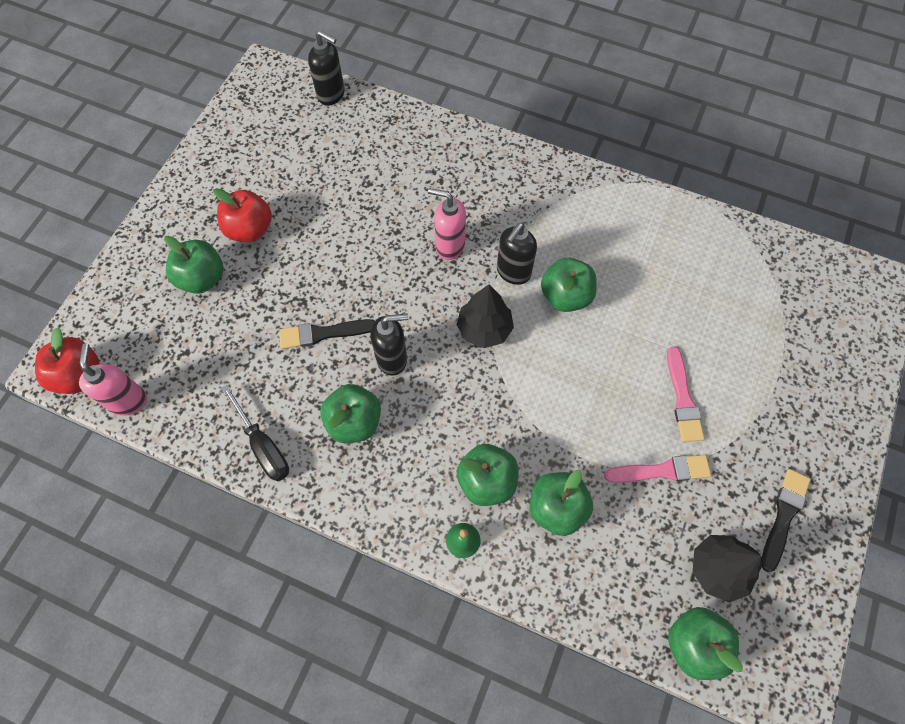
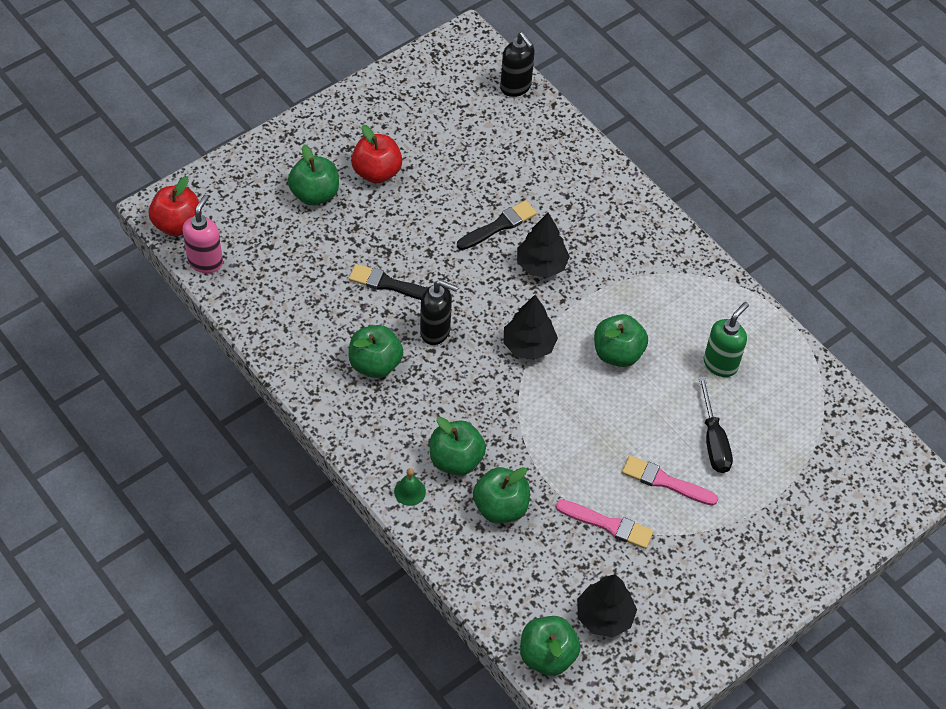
camera: 25 degrees right, 10 degrees down
black screwdriver [221,385,289,481] -> black screwdriver moved to [698,376,733,473]
pink soap dispenser [428,188,466,260] -> black tree [517,213,570,278]
black soap dispenser [497,223,537,285] -> none
pink brush [667,346,705,442] -> pink brush turned 90 degrees clockwise [622,456,718,506]
black brush [762,469,811,572] -> black brush moved to [457,200,537,250]
none -> green soap dispenser [704,302,749,377]

